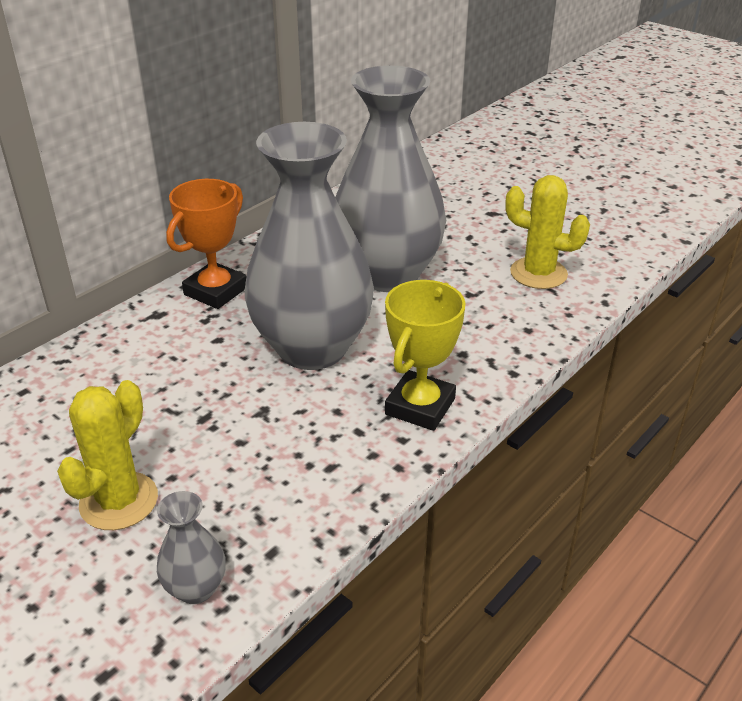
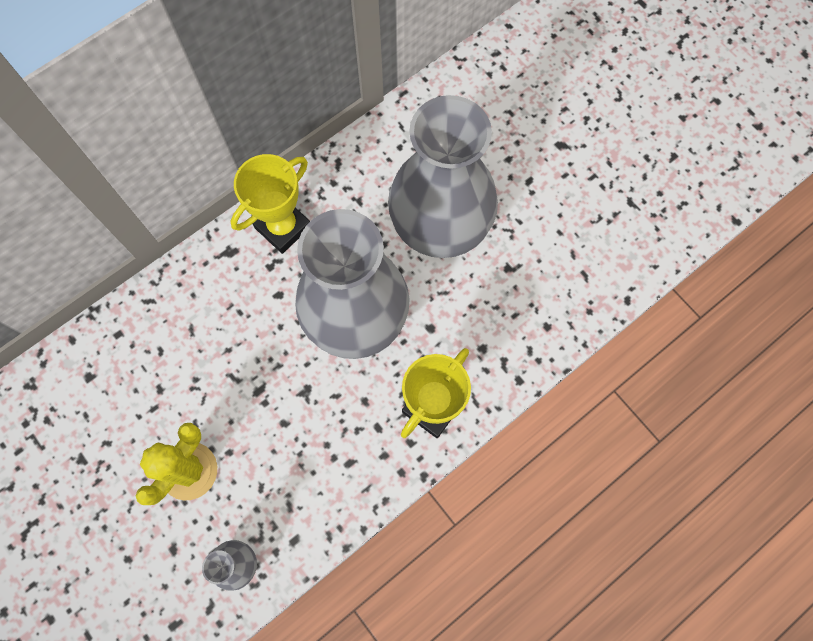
camera: 10 degrees right, 35 degrees up
orange trophy [166,179,246,309] -> yellow trophy [231,154,310,254]
yellow cactus [505,175,590,289] -> none

